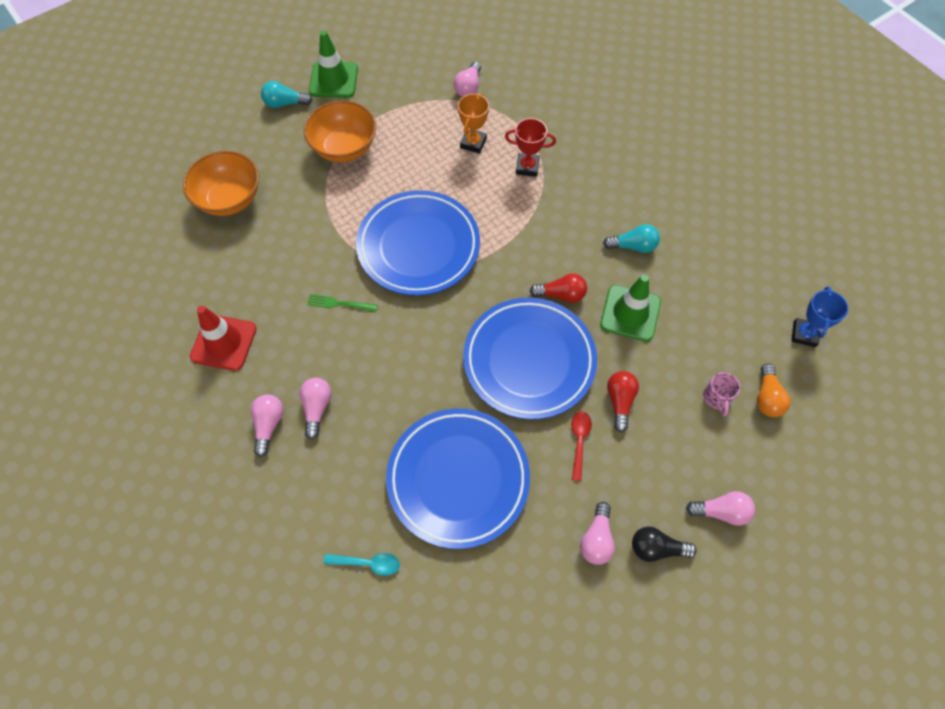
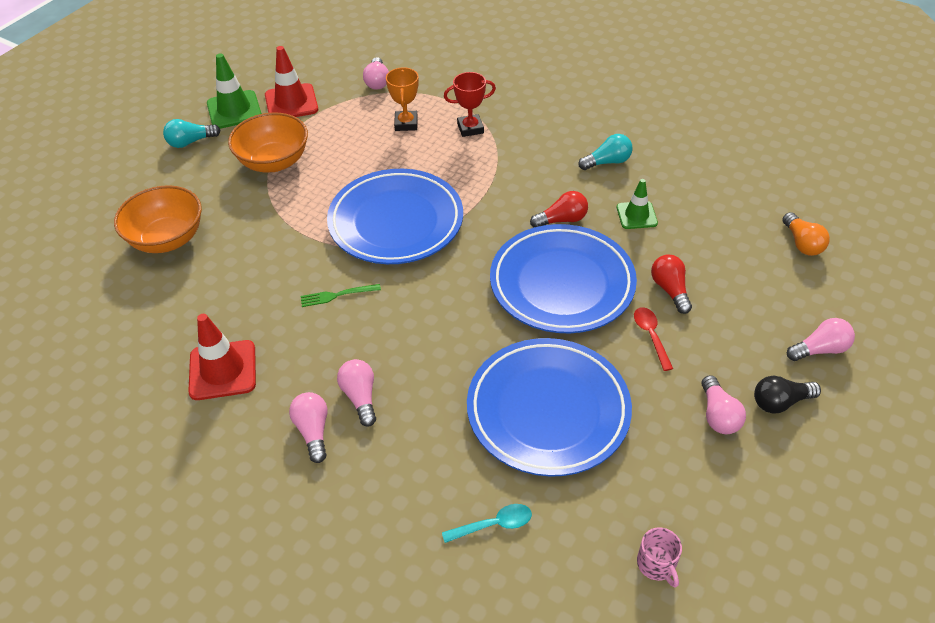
camera: 20 degrees left, 15 degrees down
green traffic cone [600,275,661,342] -> green traffic cone [617,179,658,229], size x0.64
pink mug [703,372,740,416] -> pink mug moved to [637,527,682,588]
blue trophy [792,286,848,347] -> none
none -> red traffic cone [265,46,318,117]

